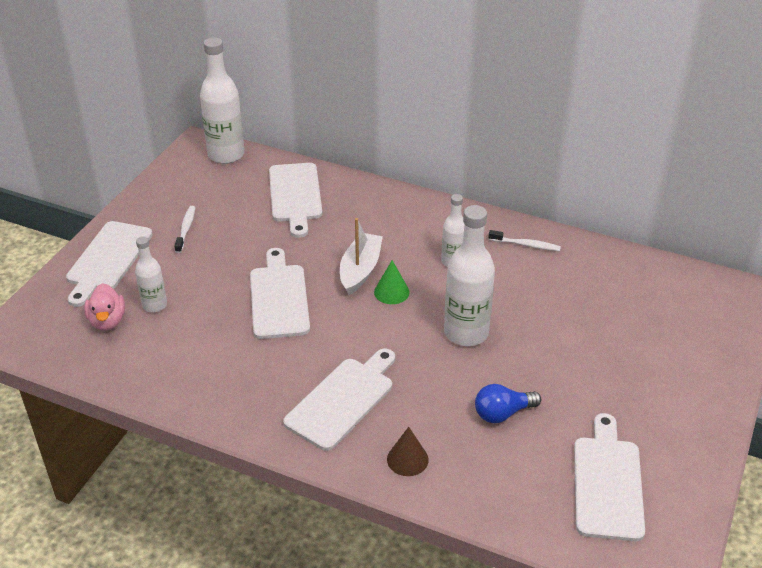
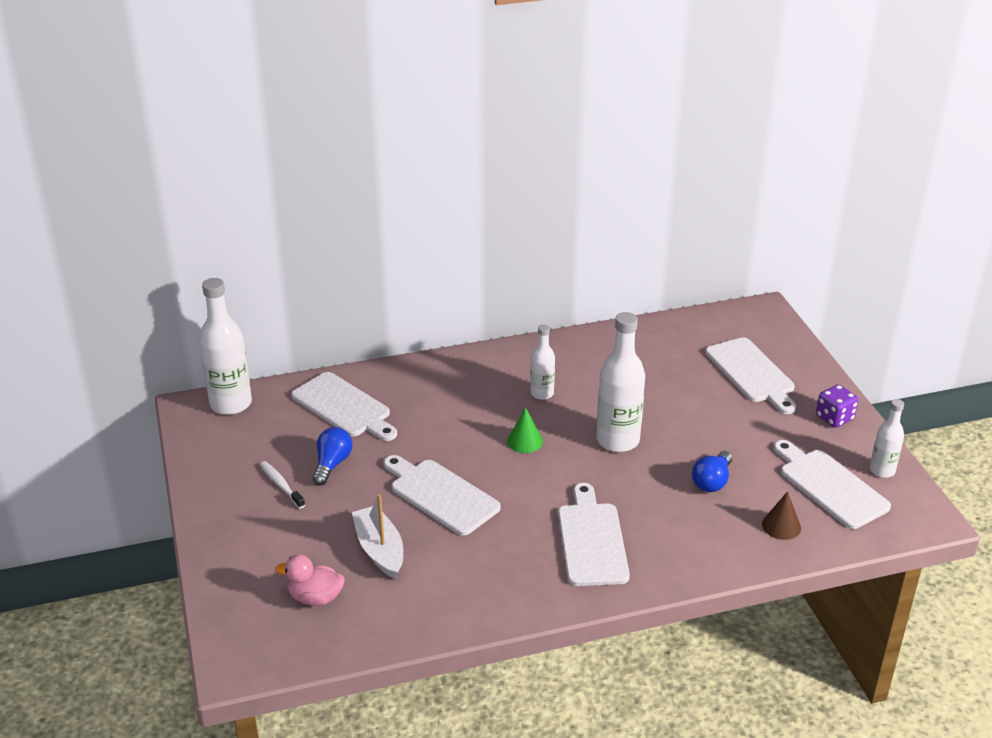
camera: 40 degrees left, 5 degrees down
white cutting board [66,221,153,307] -> white cutting board moved to [705,337,796,414]
pink duck [84,283,125,331] -> pink duck turned 150 degrees clockwise [275,555,345,606]
white bottle [135,236,167,313] -> white bottle moved to [870,399,904,478]
white boat [340,218,383,295] -> white boat moved to [352,494,403,579]
brown cone [387,427,429,476] -> brown cone moved to [762,491,801,540]
white toothbrush [488,230,561,251] -> none
none -> blue light bulb [313,427,352,485]
none -> purple dice [816,384,858,428]

